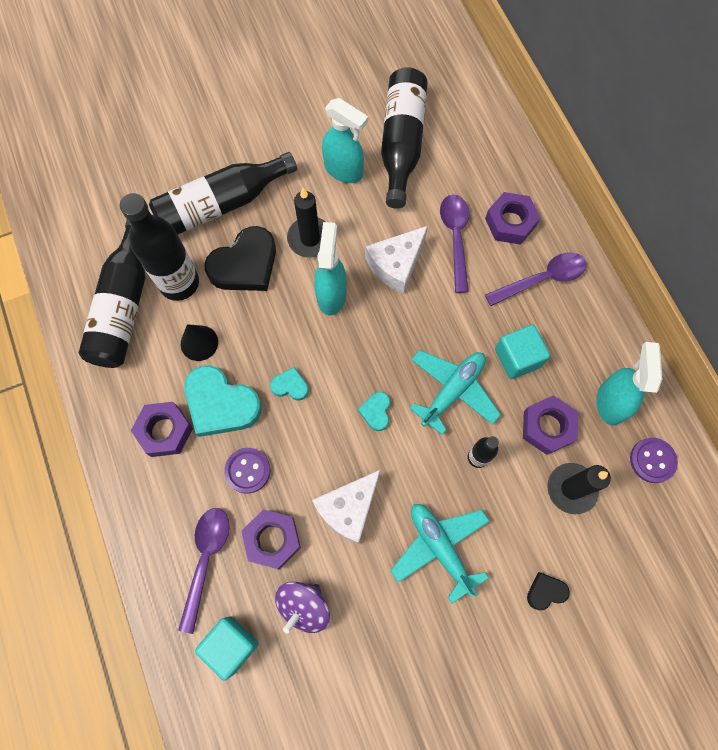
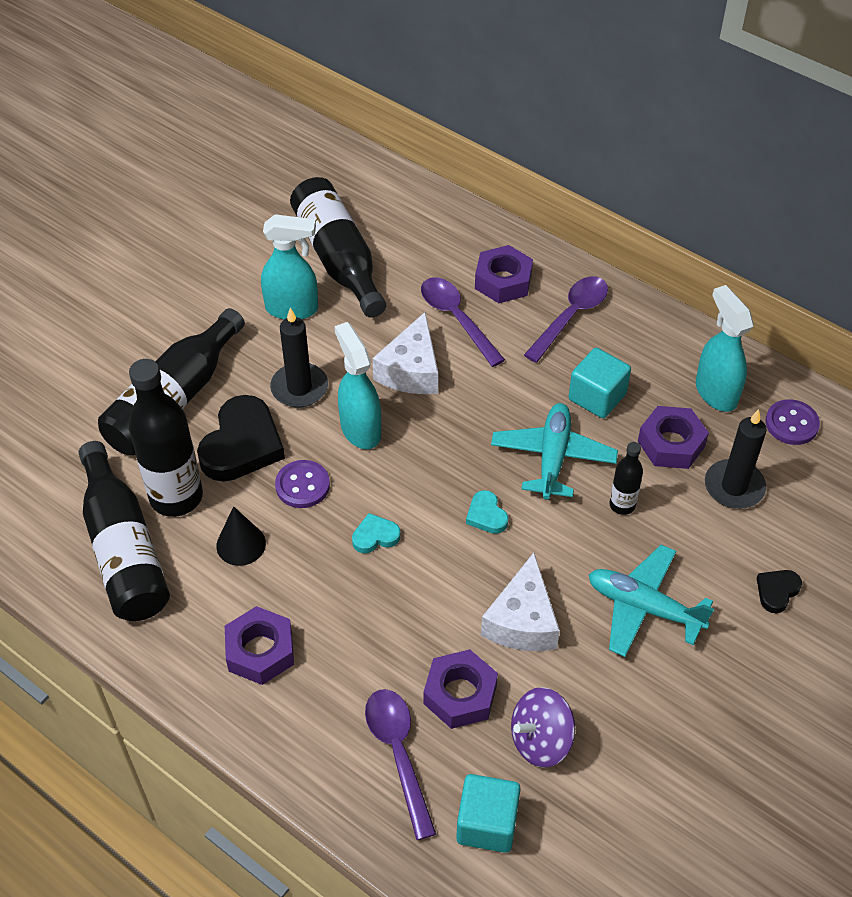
camera: 30 degrees left, 20 degrees down
turquoise heart [184,365,262,437] -> none
purple button [224,448,270,494] -> purple button moved to [275,460,330,508]
purple spinning top [275,582,330,633] -> purple spinning top turned 60 degrees clockwise [511,687,575,768]

